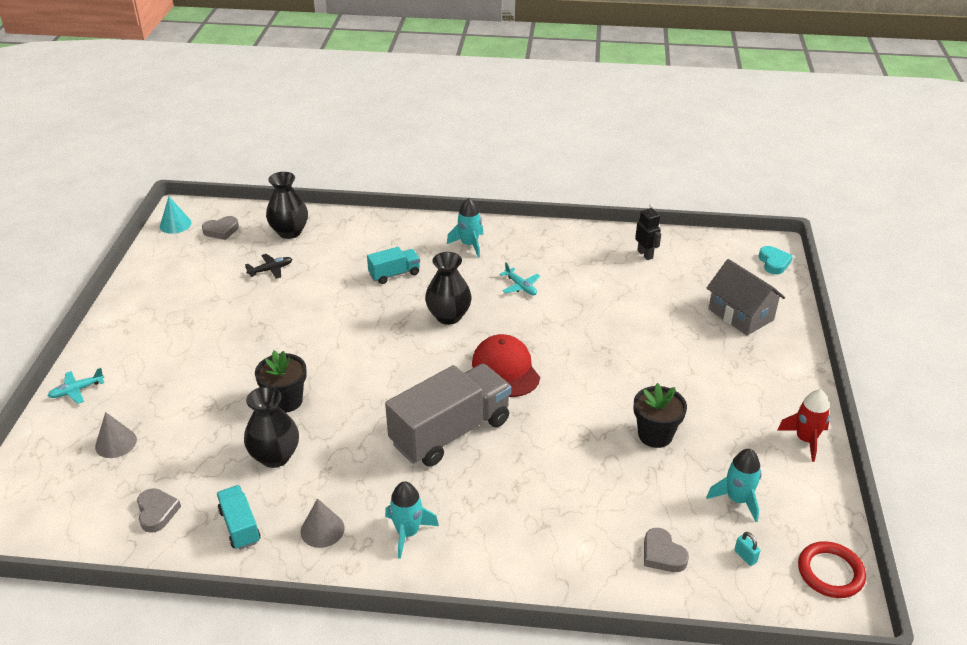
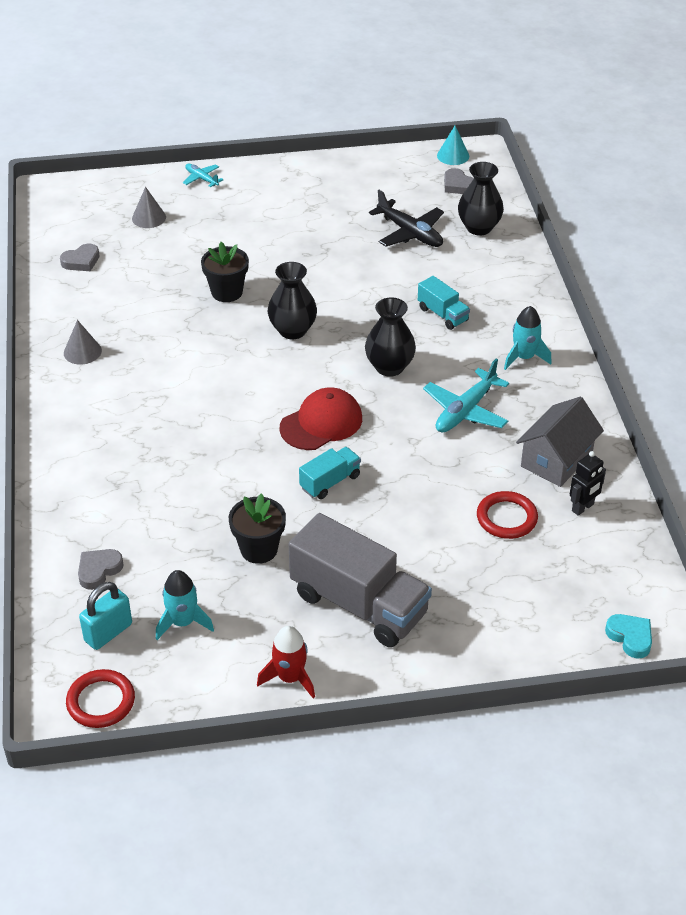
camera: 75 degrees right, 5 degrees up
turquoise truck [217,485,260,550] -> turquoise truck moved to [299,447,361,499]
black vase [244,386,299,468] -> black vase moved to [268,262,317,339]
black plane [245,254,292,279] -> black plane [369,190,444,247], size x1.79
grey truck [385,364,511,467] -> grey truck moved to [288,513,432,647]
turquoise rocket [385,482,439,559] -> none
turquoise plane [500,262,541,295] -> turquoise plane [423,358,509,432], size x1.79
grey house [707,259,785,335] -> grey house moved to [516,397,604,487]
turquoise padlock [734,532,760,566] -> turquoise padlock [79,582,132,650], size x2.01
turquoise heart [759,246,793,274] -> turquoise heart turned 105 degrees counterclockwise [605,614,652,658]
none -> red ring [477,491,538,539]

